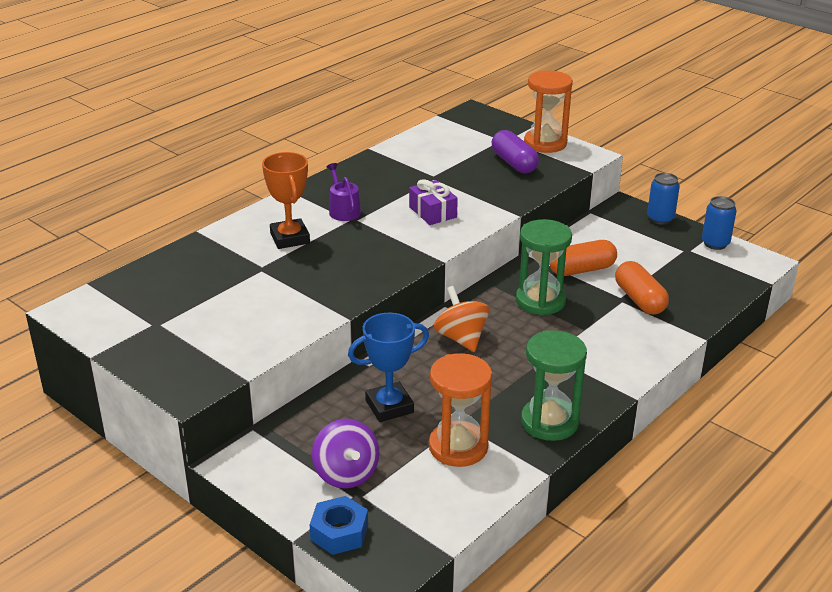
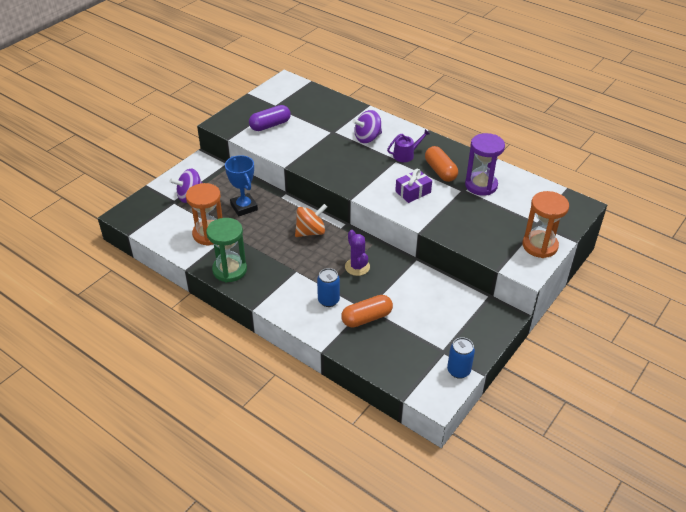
camera: 85 degrees right, 10 degrees up
orange trophy [262,152,310,249] -> purple spinning top [353,110,382,143]
blue nut [310,496,368,555] -> none
purple capsule [491,130,539,173] -> purple capsule moved to [249,105,291,131]
green hourglass [516,219,572,315] -> purple cactus [345,230,370,276]
orange capsule [549,240,617,276] -> orange capsule moved to [425,146,458,182]
blue can [647,173,680,225] -> blue can moved to [317,268,340,307]
none -> purple hourglass [465,133,505,195]

